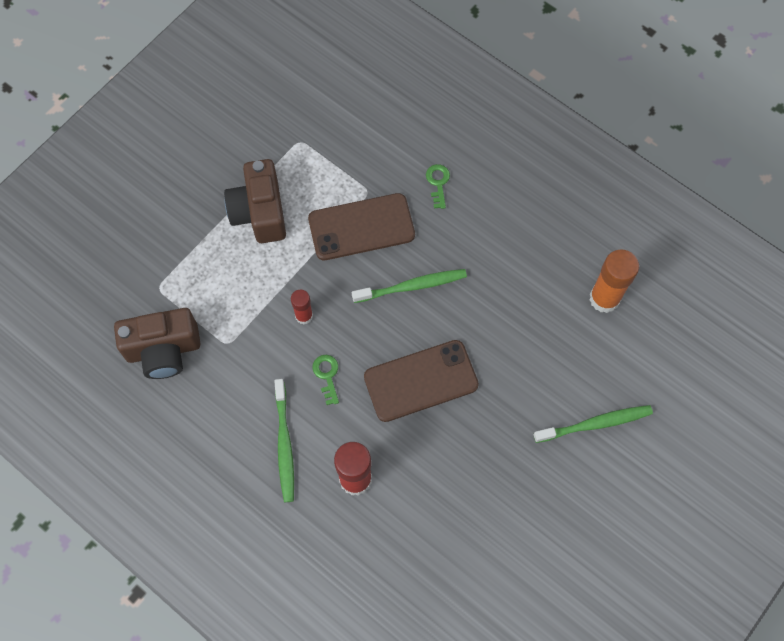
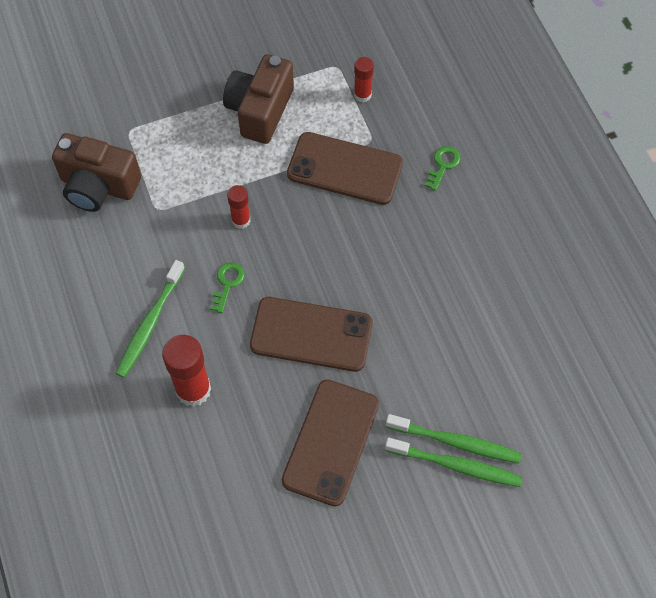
camera: 30 degrees right, 5 degrees down
green toothbrush [352,269,467,303] -> green toothbrush moved to [386,414,522,463]
orange glue stick [589,250,639,313] -> none
none -> brown phone [282,379,379,506]
none -> red glue stick [354,57,374,102]

